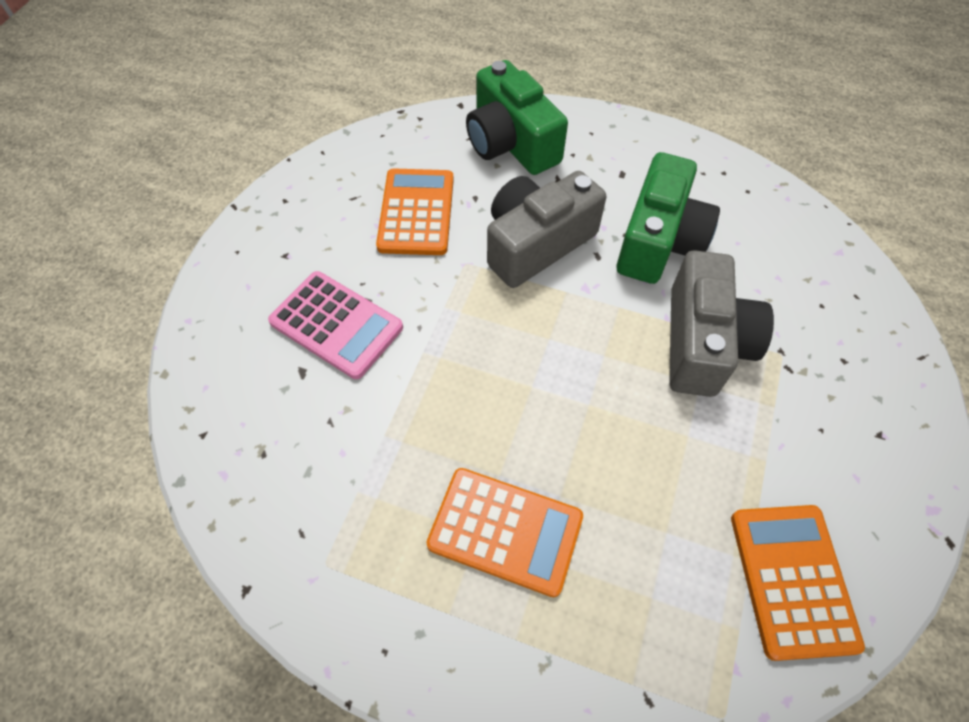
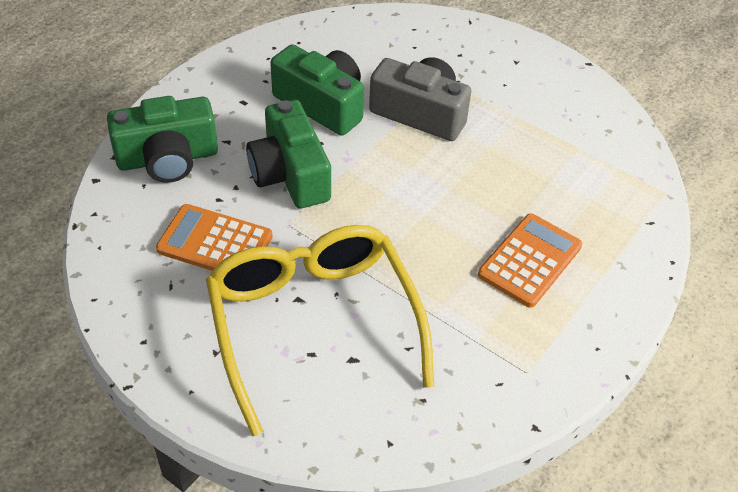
camera: 75 degrees left, 10 degrees down
pink calculator [268,271,403,379] -> yellow glasses [206,225,434,436]
grey camera [487,171,606,288] -> green camera [246,100,331,209]
orange calculator [731,505,865,661] -> none

